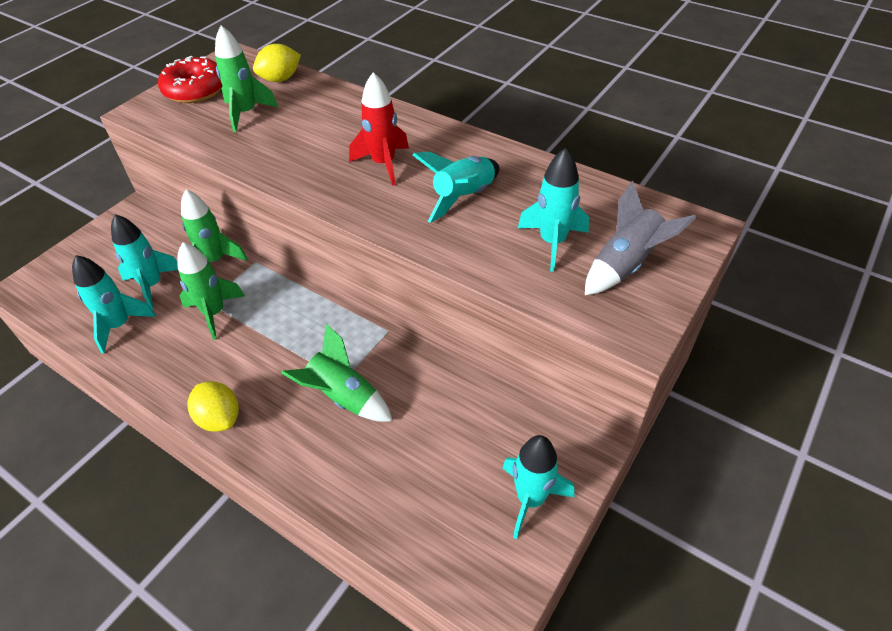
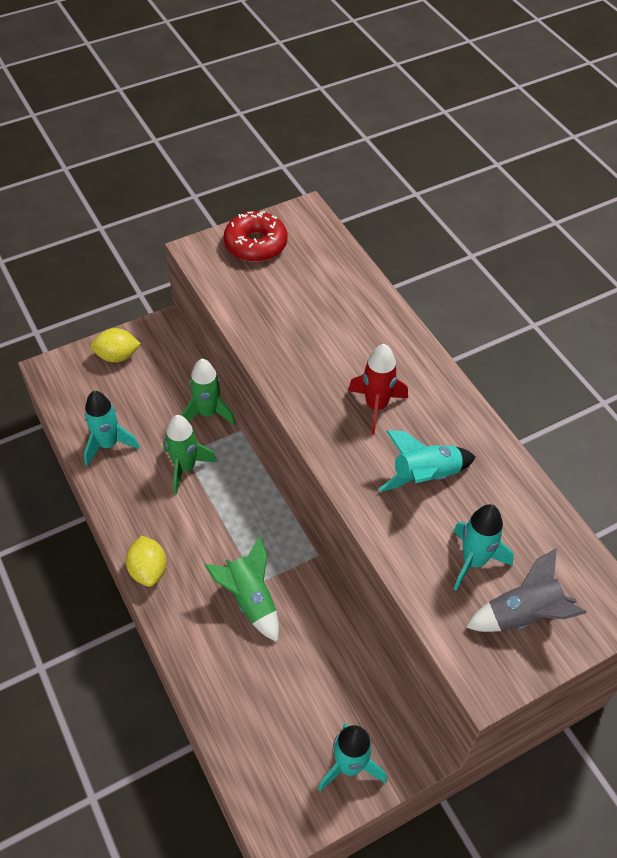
camera: 25 degrees right, 5 degrees up
turquoise rocket [111,214,178,310] -> none
green rocket [215,25,279,132] -> none
yellow lemon [253,44,301,82] -> yellow lemon moved to [91,328,141,363]

